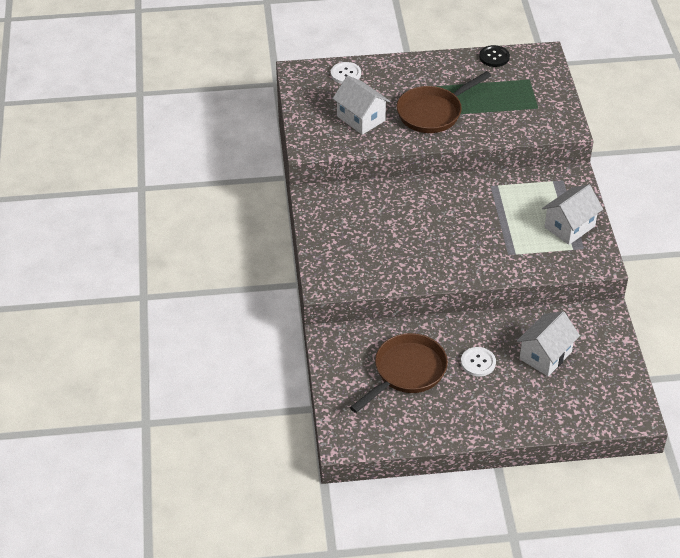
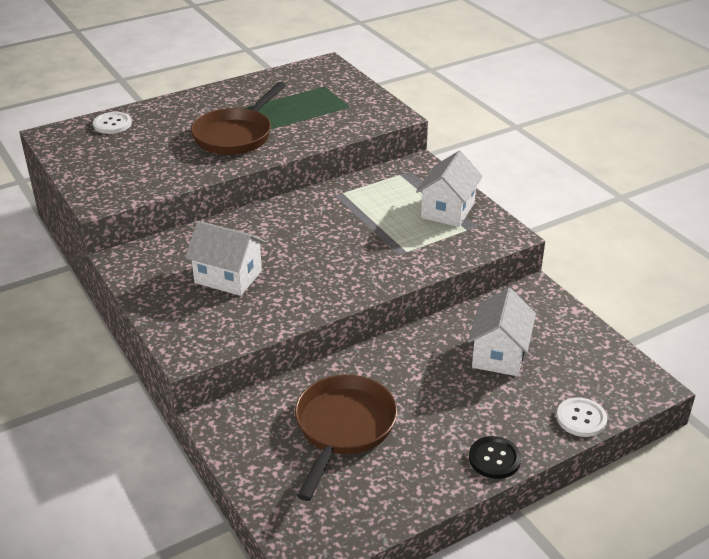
camera: 25 degrees left, 10 degrees down
white house [332,76,390,135] -> white house moved to [185,221,265,296]
white button [461,347,496,377] -> white button moved to [556,398,607,437]
black button [479,45,510,67] -> black button moved to [469,436,521,479]

